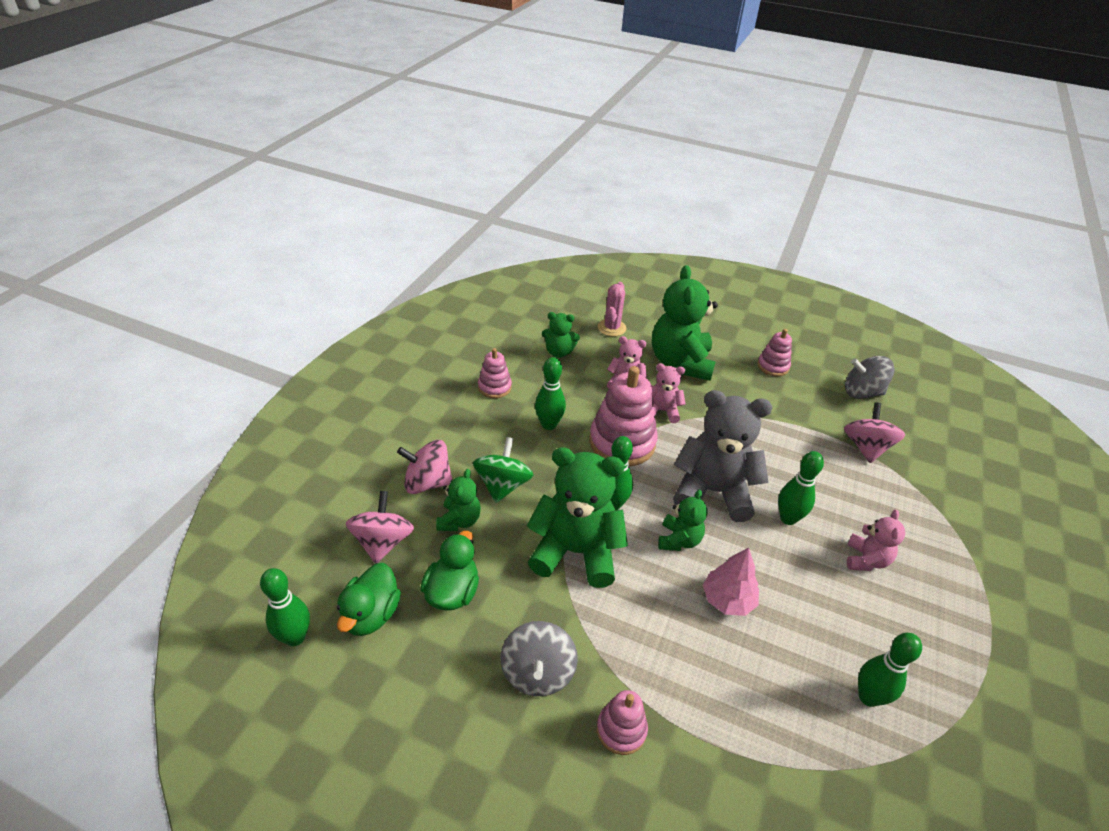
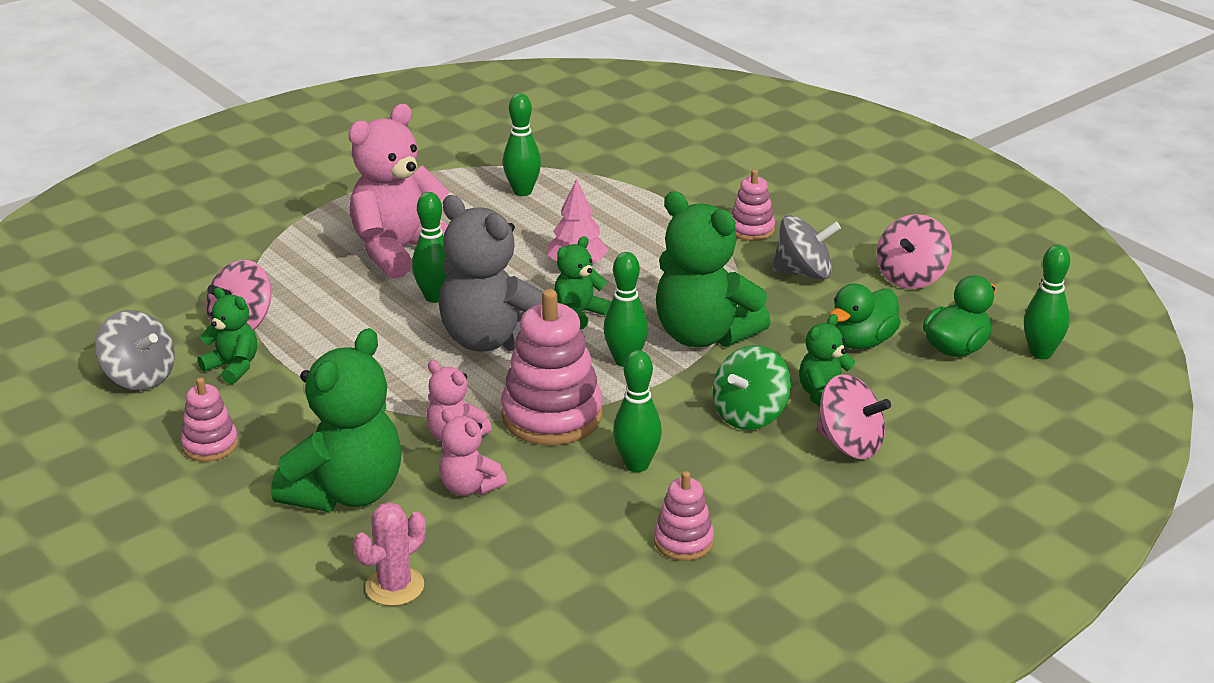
camera: 150 degrees left, 10 degrees down
pink spinning top [346,491,414,564] -> pink spinning top moved to [876,214,952,289]
grey spinning top [500,621,578,696] -> grey spinning top turned 60 degrees clockwise [772,215,841,280]
green teddy bear [542,312,580,358] -> green teddy bear moved to [197,287,257,384]
pink teddy bear [847,510,905,571] -> pink teddy bear [348,104,450,279], size x1.95

